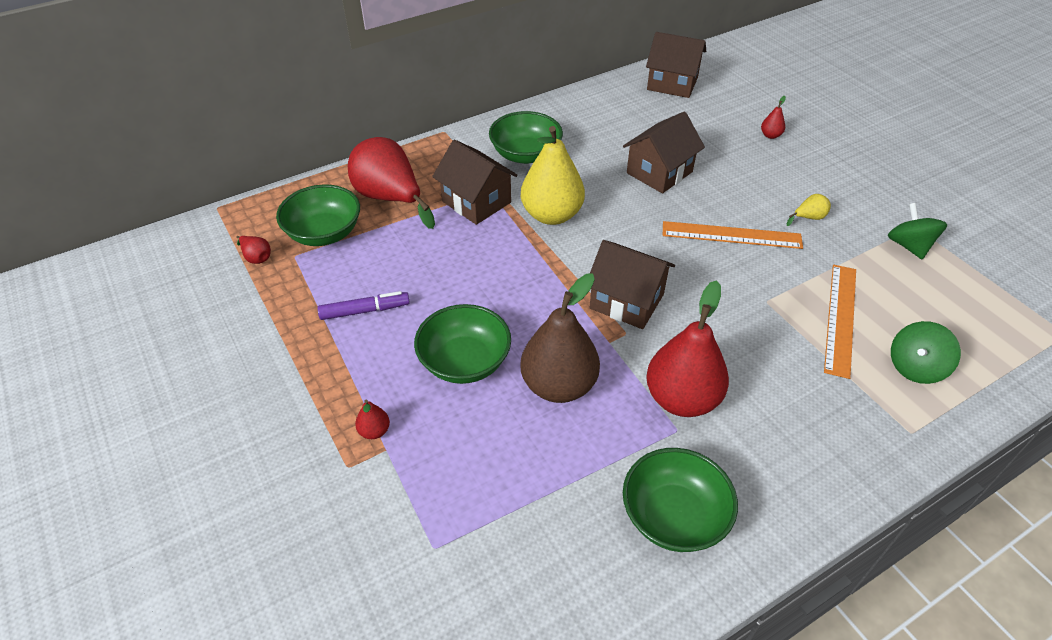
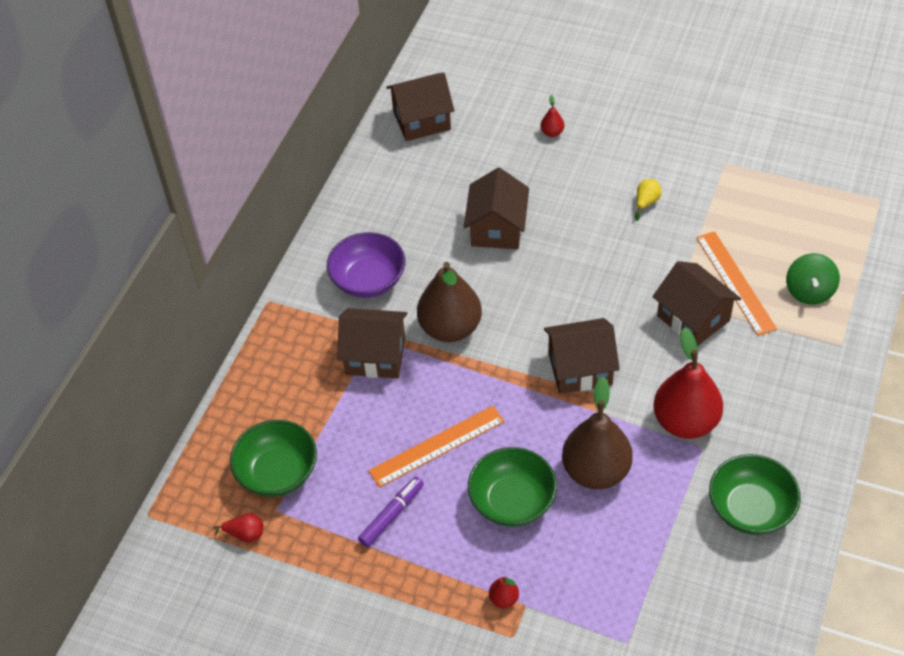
camera: 35 degrees left, 5 degrees up
red pear [348,137,435,229] -> none
green bowl [489,111,563,164] -> purple bowl [327,232,405,298]
yellow pear [521,126,585,225] -> brown pear [417,262,482,342]
orange ruler [663,221,803,249] -> orange ruler moved to [368,406,505,488]
green spinning top [888,203,947,259] -> none
none -> brown house [652,261,741,346]

